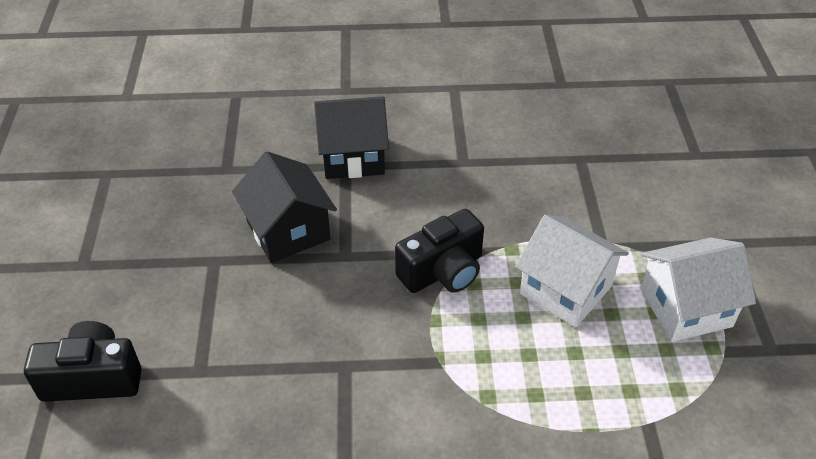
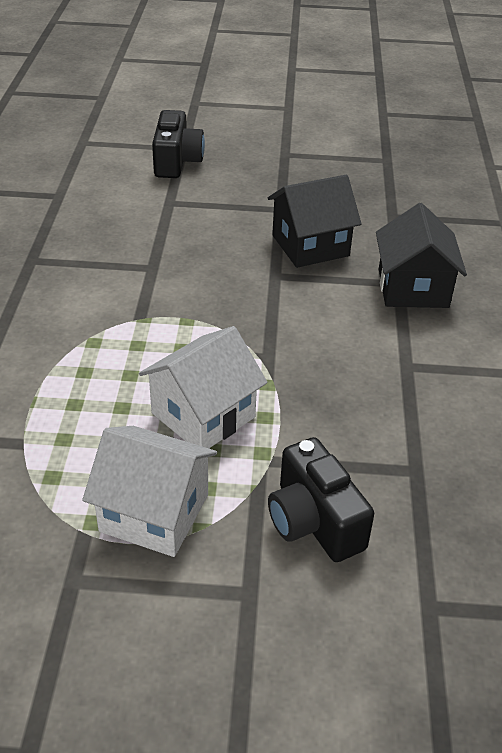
camera: 95 degrees right, 5 degrees down
black camera [395,209,484,293] -> black camera moved to [268,437,374,562]
white house [640,237,756,342] -> white house turned 60 degrees counterclockwise [82,426,217,557]

